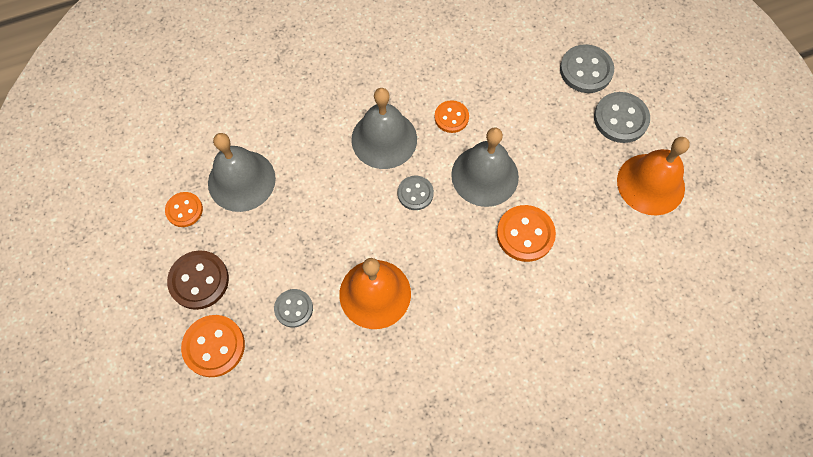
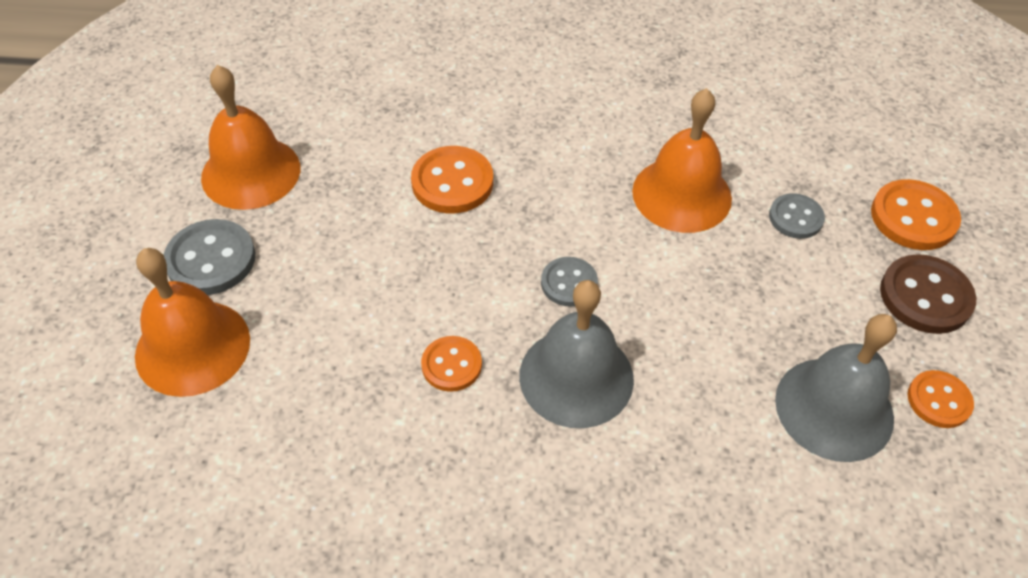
camera: 155 degrees left, 15 degrees down
grey bell [451,127,519,207] -> none
grey button [560,44,614,93] -> orange bell [135,248,250,397]

